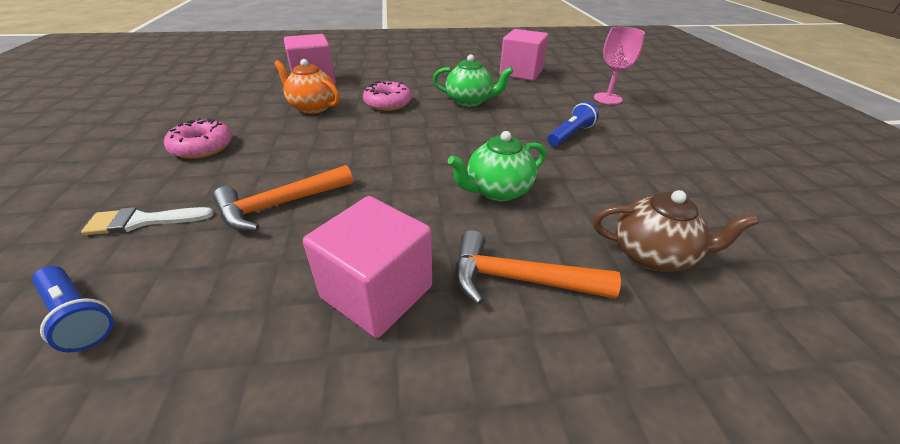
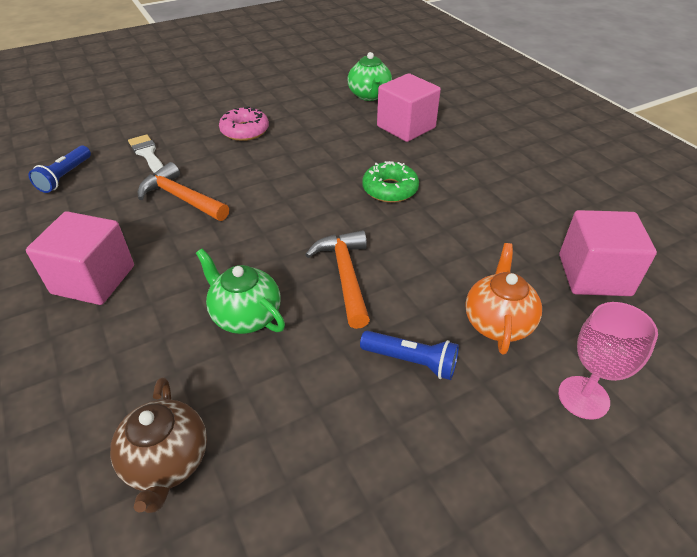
camera: 70 degrees right, 5 degrees up
orange teapot [274,59,340,114] -> orange teapot moved to [465,243,542,355]
pink donut [363,81,412,111] -> green donut [362,161,419,203]
green teapot [433,55,513,107] -> green teapot moved to [347,52,392,101]
orange hammer [455,230,621,305] -> orange hammer moved to [305,230,370,329]

